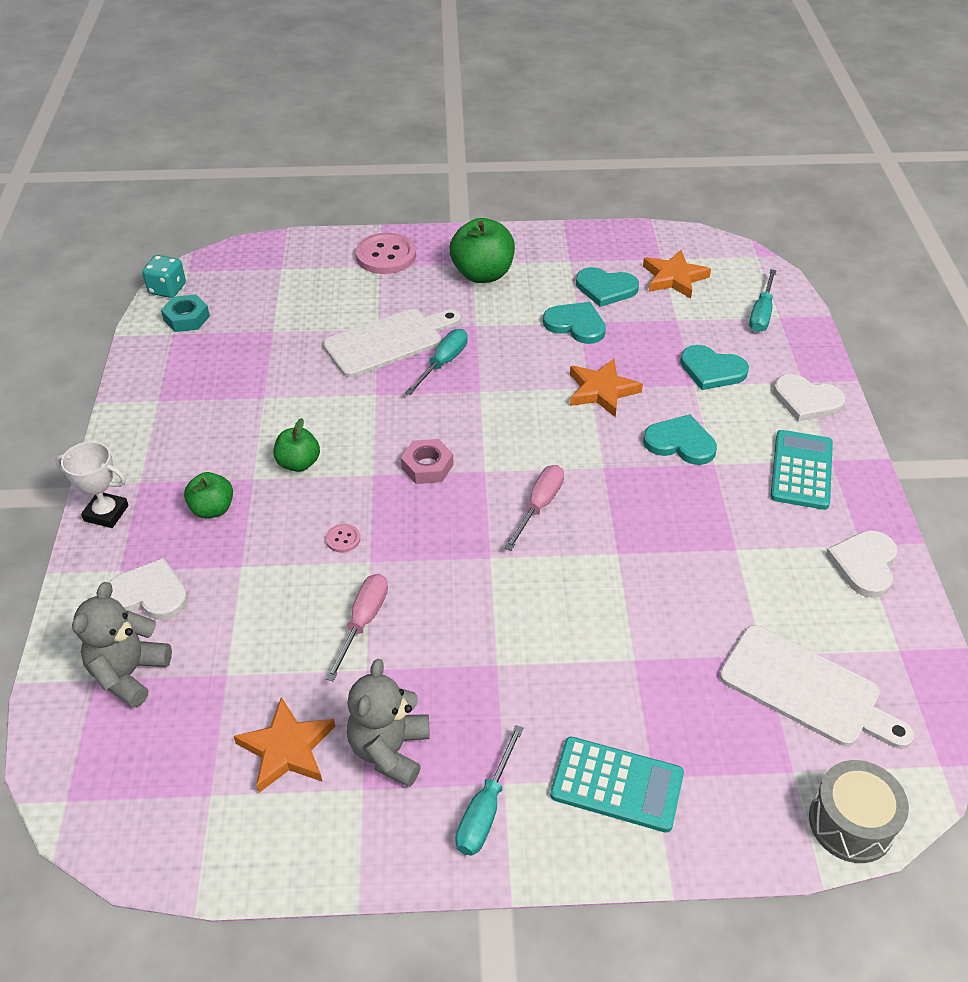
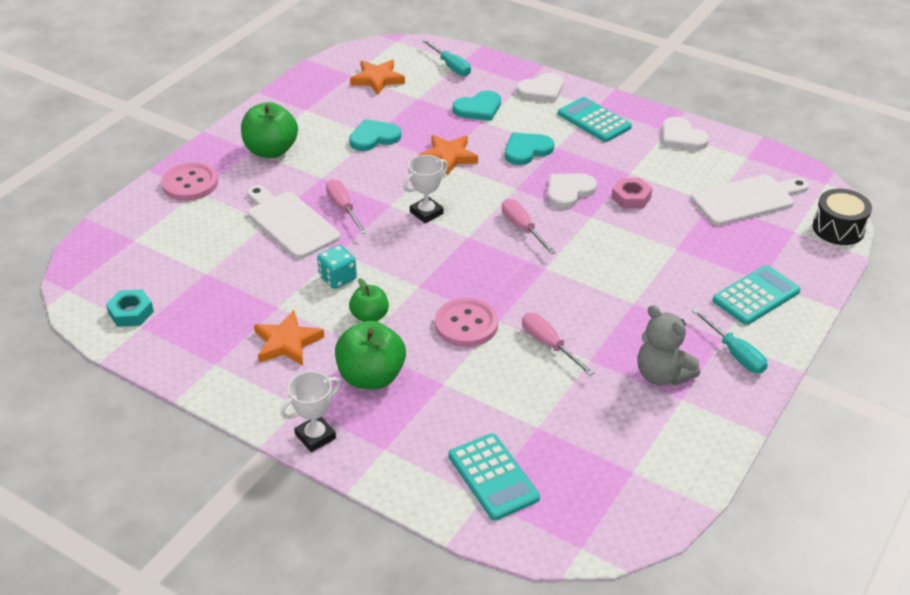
camera: 55 degrees left, 5 degrees down
grey teddy bear [72,582,172,708] -> turquoise calculator [449,433,540,520]
white heart [109,558,188,620] -> white heart moved to [548,173,597,208]
turquoise dice [142,255,186,298] -> turquoise dice moved to [317,245,357,289]
green apple [184,472,233,518] -> green apple [335,321,406,389], size x1.69
orange star [234,697,335,793] -> orange star moved to [254,310,325,366]
white cutting board [323,309,461,377] -> white cutting board turned 45 degrees counterclockwise [247,185,341,259]
pink button [326,524,360,553] -> pink button [435,298,498,347], size x2.26
pink nut [401,439,454,484] -> pink nut moved to [611,178,652,209]
turquoise screwdriver [405,329,468,395] -> pink screwdriver [326,179,367,234]
turquoise heart [576,267,639,307] -> none
grey drum [809,760,909,863] -> black drum [813,189,872,245]
none -> white trophy [403,155,448,223]

